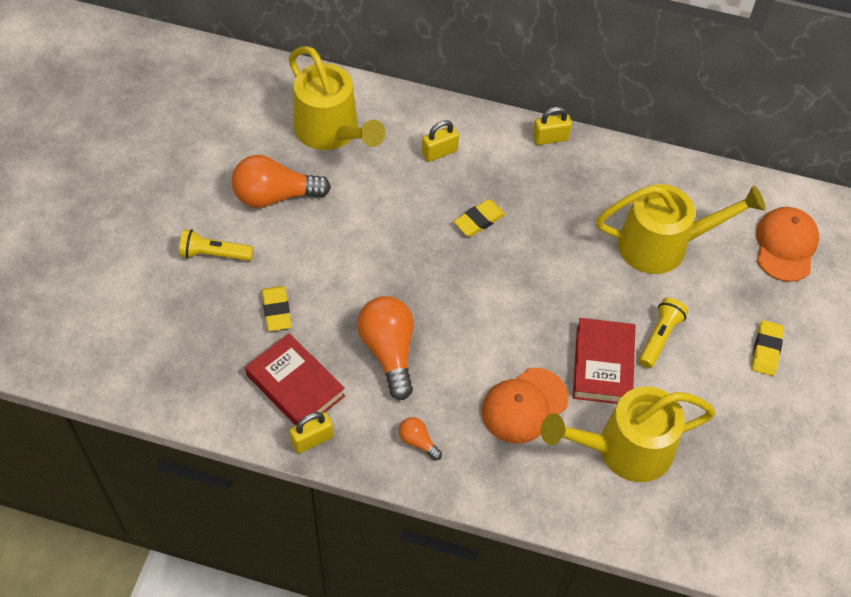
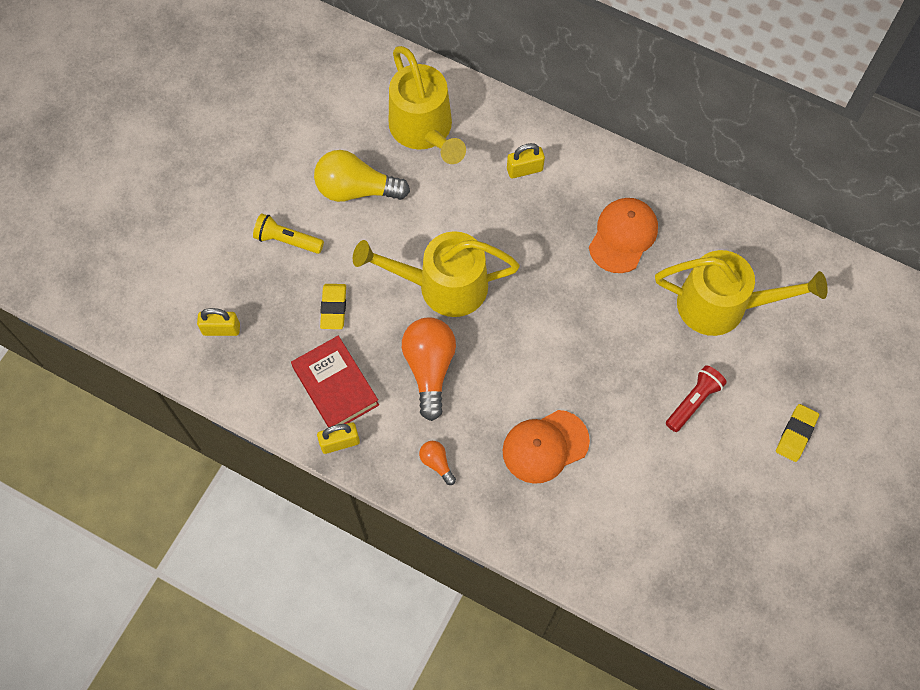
camera: 15 degrees right, 10 degrees up
orange light bulb [232,155,331,208] -> yellow light bulb [314,150,410,202]
yellow eraser [453,199,506,237] -> none
yellow padlock [533,107,572,145] -> yellow padlock moved to [197,308,240,336]
yellow watering can [541,386,716,482] -> yellow watering can moved to [353,231,520,317]
red book [573,318,635,404] -> none
yellow flashlight [639,298,688,368] -> red flashlight [666,365,727,432]
orange cap [756,207,819,282] -> orange cap moved to [589,198,658,273]

